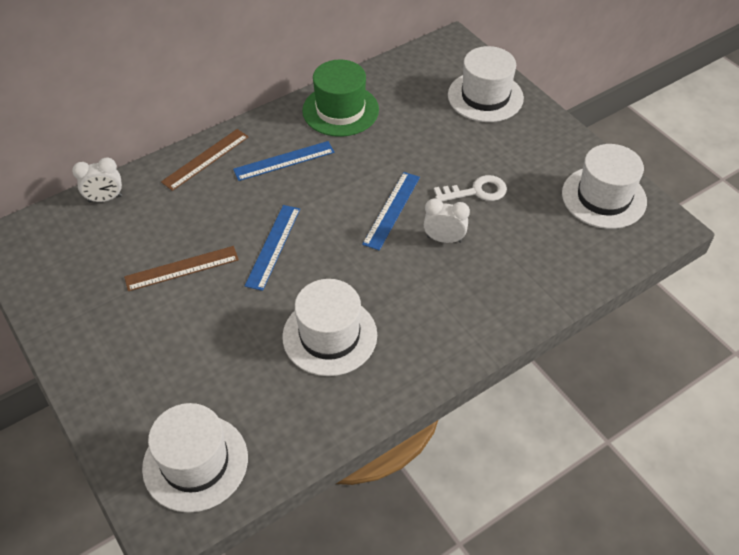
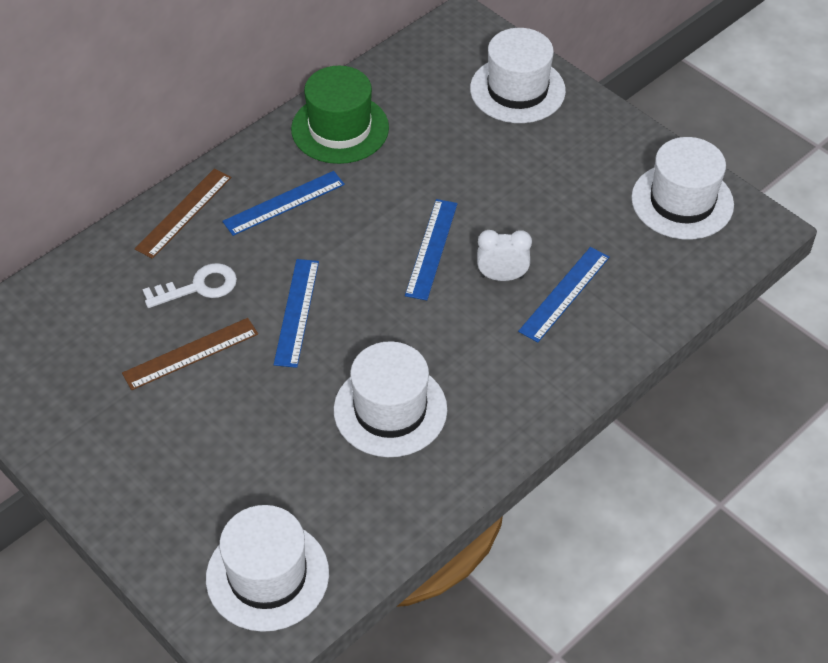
camera: 10 degrees left, 0 degrees up
white clock [72,157,122,202] -> none
white key [434,175,507,201] -> white key moved to [143,263,237,308]
none -> blue ruler [518,247,610,342]

